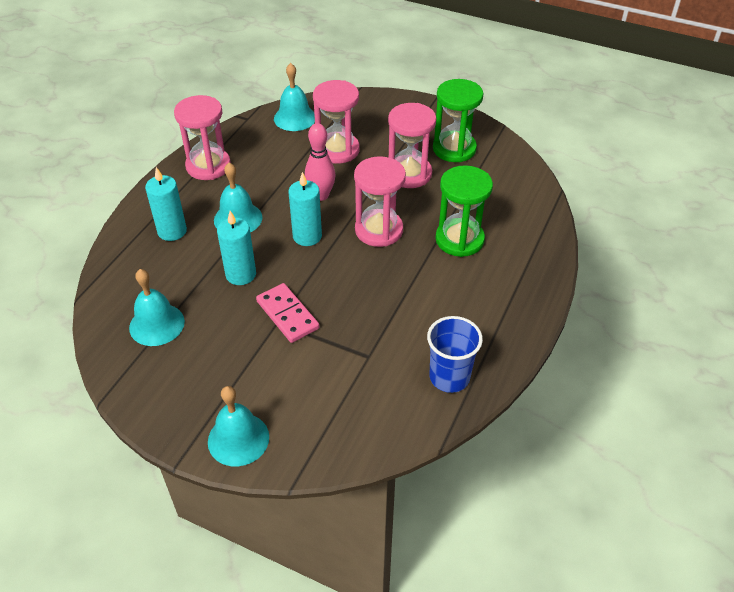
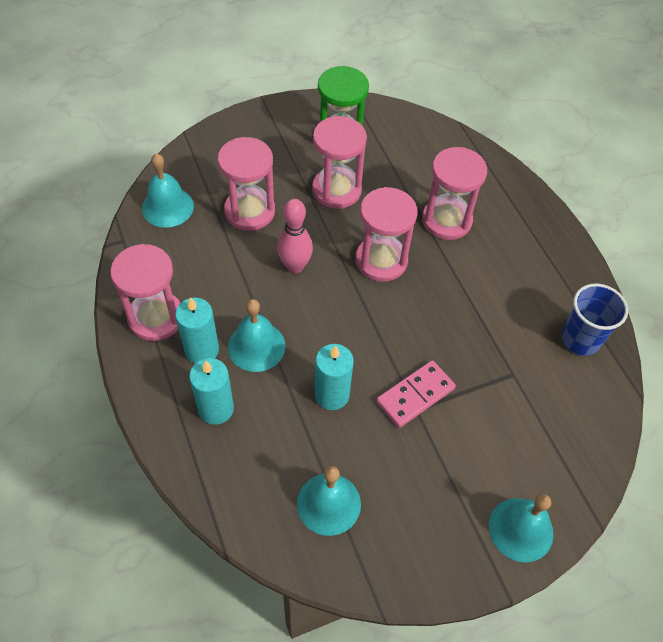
camera: 50 degrees left, 10 degrees up
pink domino [256,283,319,343] -> pink domino turned 45 degrees counterclockwise [376,360,456,428]
turquoise candle [288,172,322,246] -> turquoise candle moved to [175,297,219,364]
green hourglass [435,165,493,257] -> pink hourglass [422,147,487,240]

